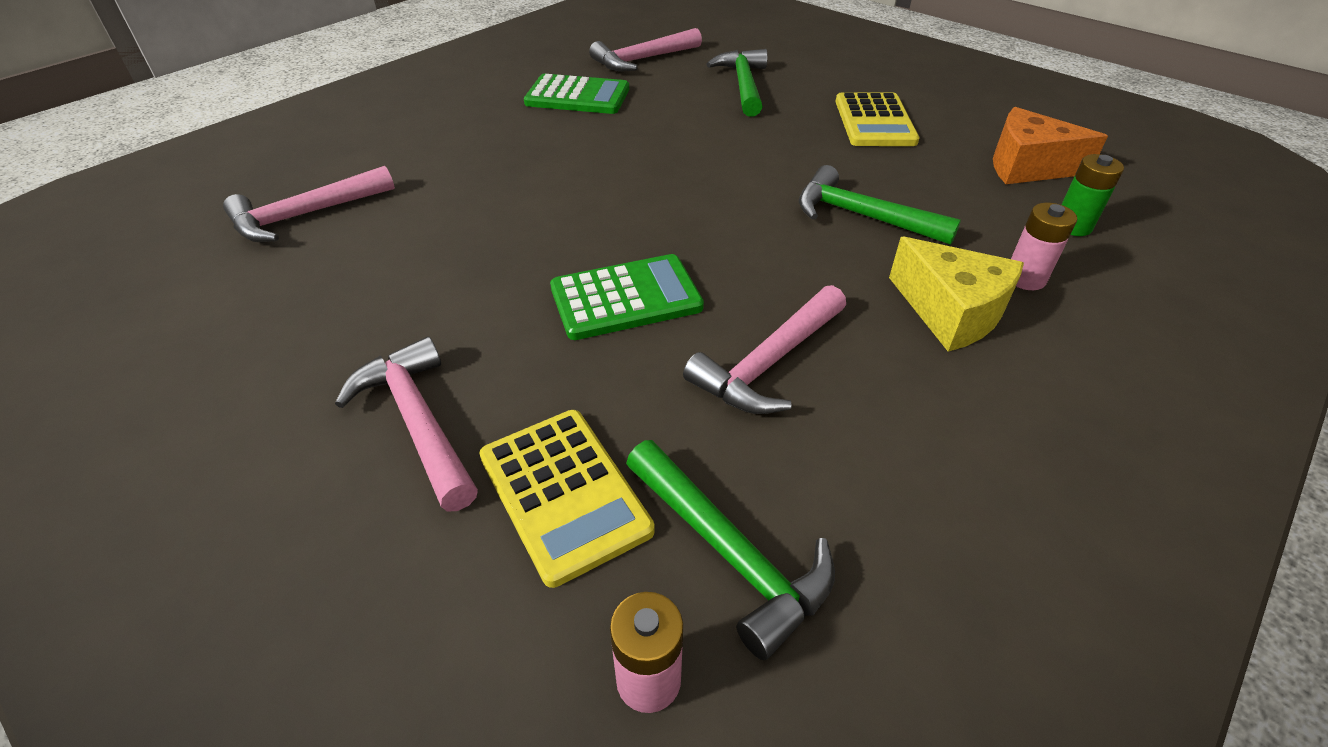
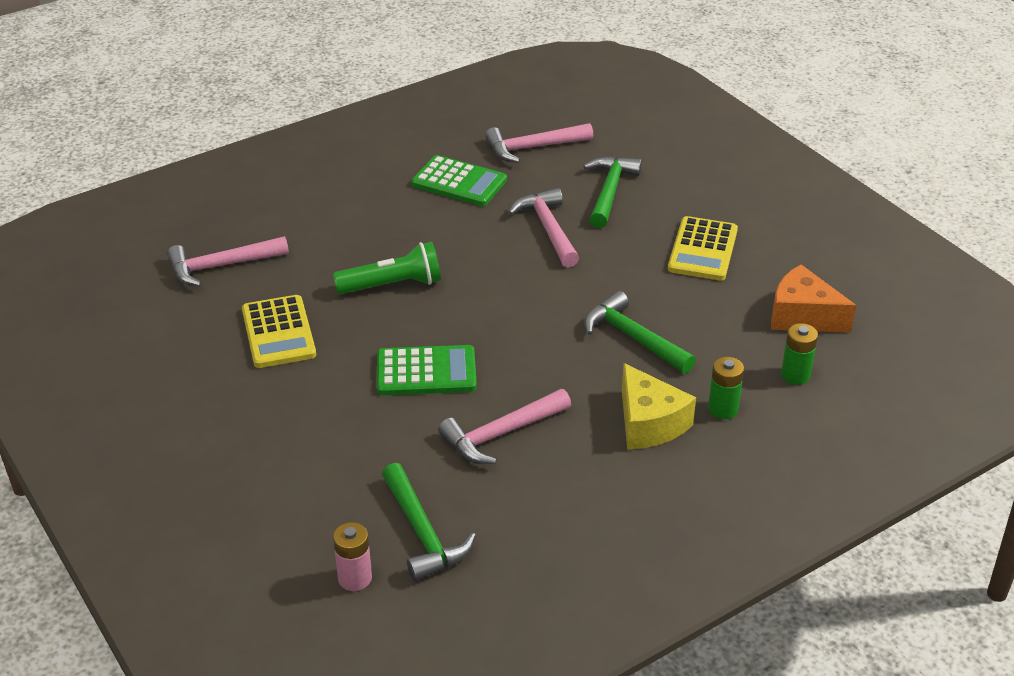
camera: 15 degrees right, 5 degrees down
pink hammer [335,337,478,512] -> pink hammer moved to [508,188,579,268]
yellow calculator [479,410,655,588] -> yellow calculator moved to [242,295,316,368]
pink battery [1011,203,1077,290] -> green battery [708,357,744,419]
none -> green flashlight [333,242,441,294]

